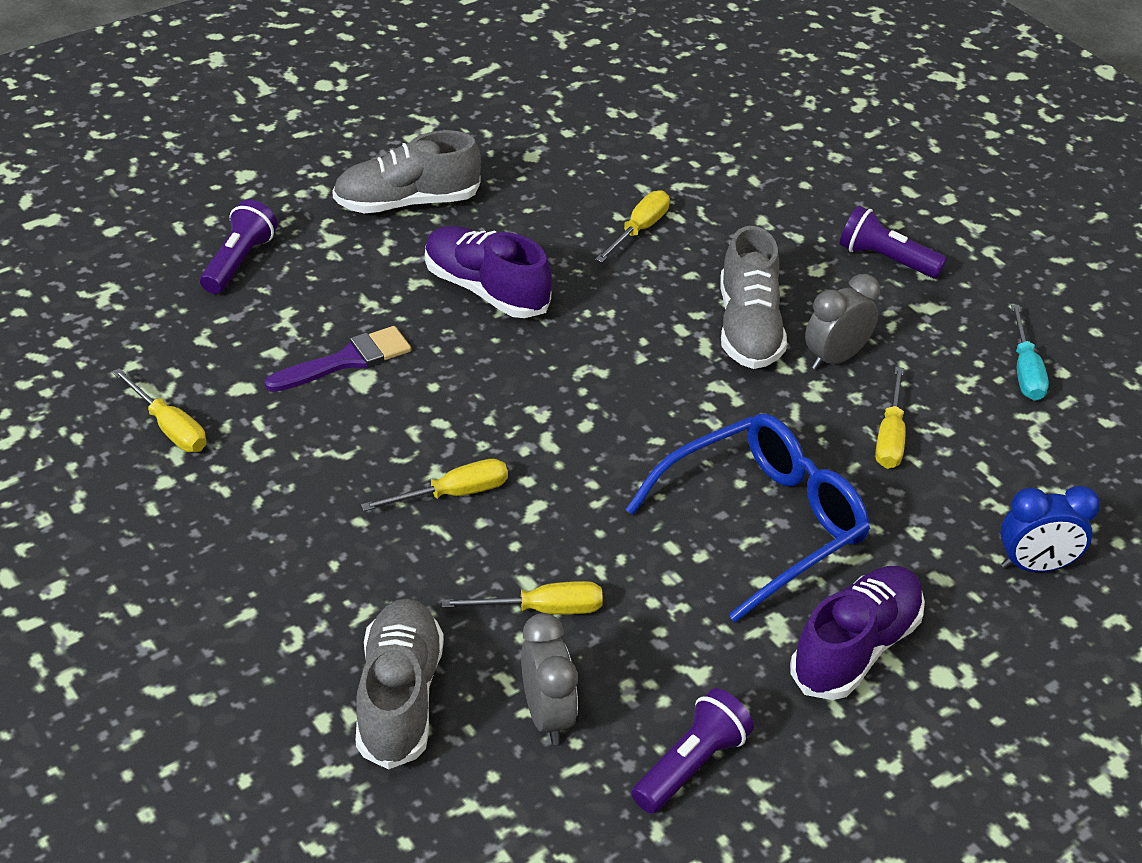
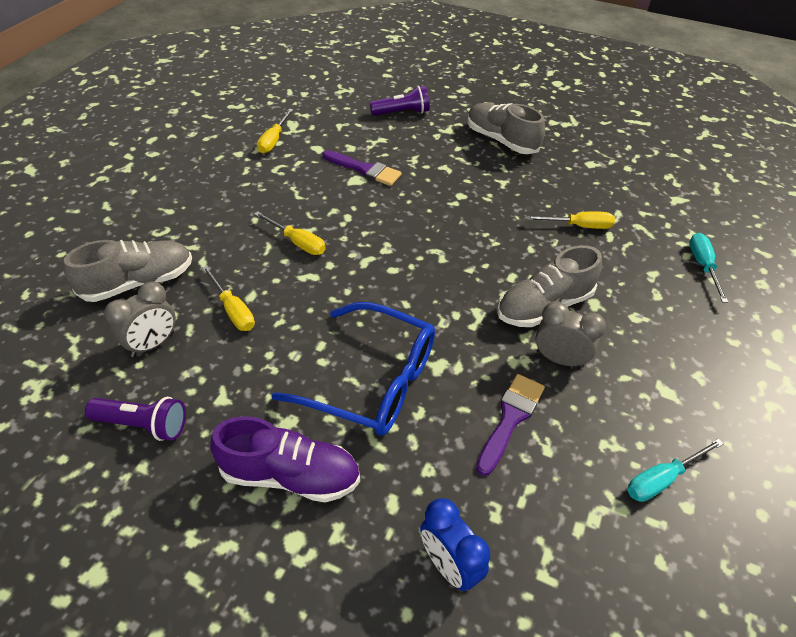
camera: 60 degrees right, 5 degrees up
purple shoe [425,226,552,318] -> none
purple flashlight [840,206,947,279] -> none
yellow screwdriver [875,367,906,469] -> purple brush [476,374,545,476]
none -> turquoise screwdriver [689,233,728,303]

